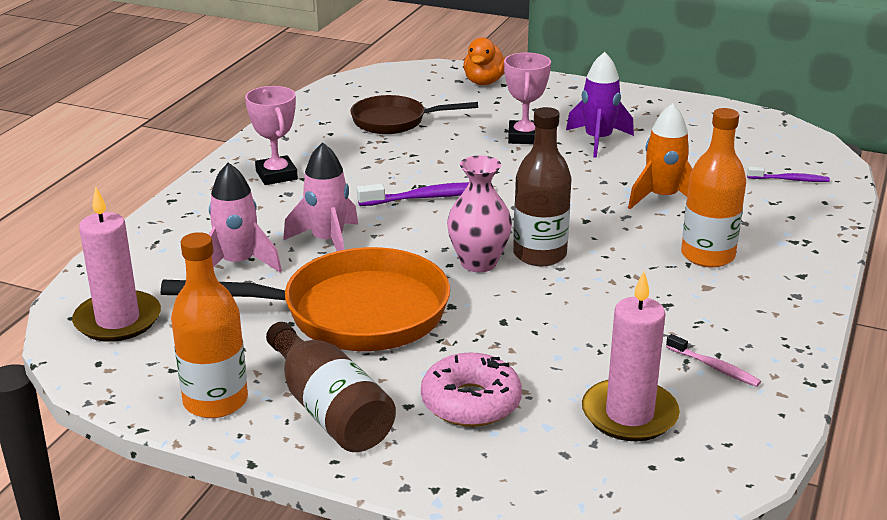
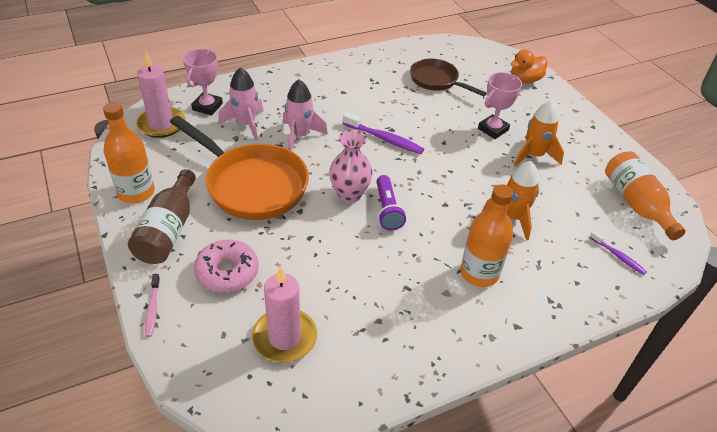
camera: 40 degrees right, 15 degrees up
pink trophy [245,86,298,185] -> pink trophy moved to [183,49,223,115]
brown bottle [513,107,572,266] -> purple flashlight [376,175,406,230]
purple rocket [566,52,634,158] -> orange rocket [514,100,564,167]
pink toothbrush [666,334,761,387] -> pink toothbrush moved to [145,274,160,337]
none -> orange bottle [605,151,686,240]

